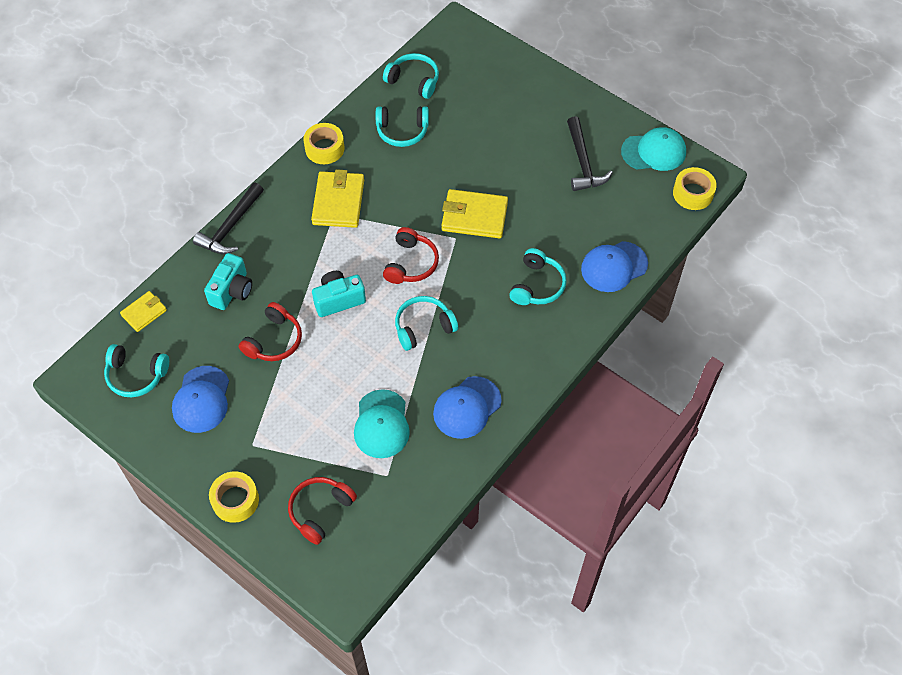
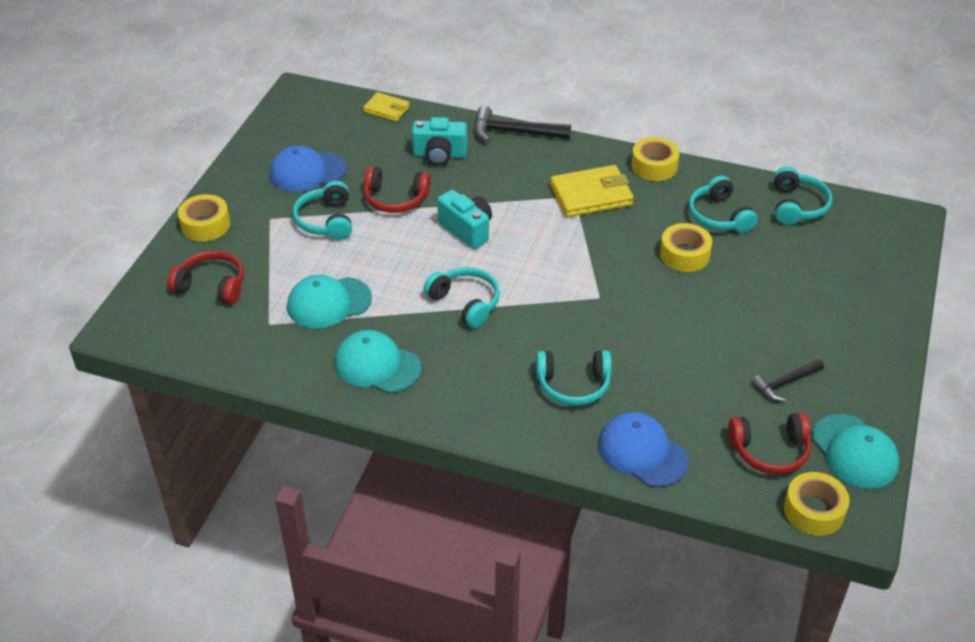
camera: 70 degrees right, 15 degrees down
turquoise headphones [104,344,169,397] -> turquoise headphones moved to [293,181,352,240]
red headphones [383,227,439,284] -> red headphones moved to [728,413,811,474]
blue cap [433,376,502,439] -> turquoise cap [335,330,421,393]
yellow wallet [442,189,508,238] -> none
black hammer [567,116,613,191] -> black hammer [752,359,824,401], size x0.63
none -> yellow tape [660,223,712,272]

